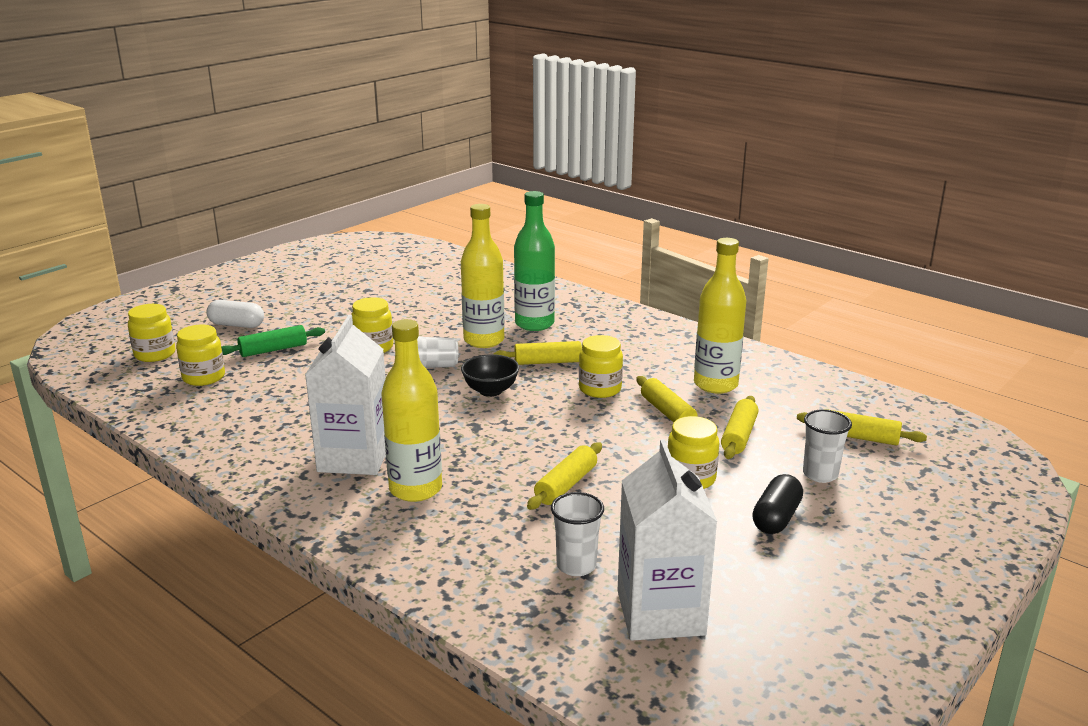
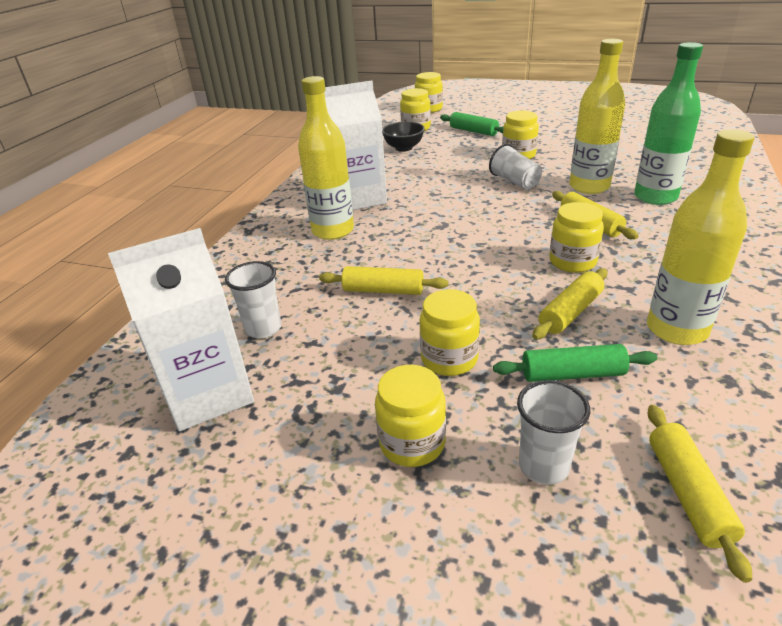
camera: 70 degrees right, 10 degrees up
white capsule [207,300,264,328] -> none
black bowl [461,354,519,397] -> black bowl moved to [382,122,425,152]
yellow rolling pin [721,396,758,459] -> green rolling pin [493,344,657,382]
black capsule [752,474,803,534] -> yellow jar [375,365,446,467]

